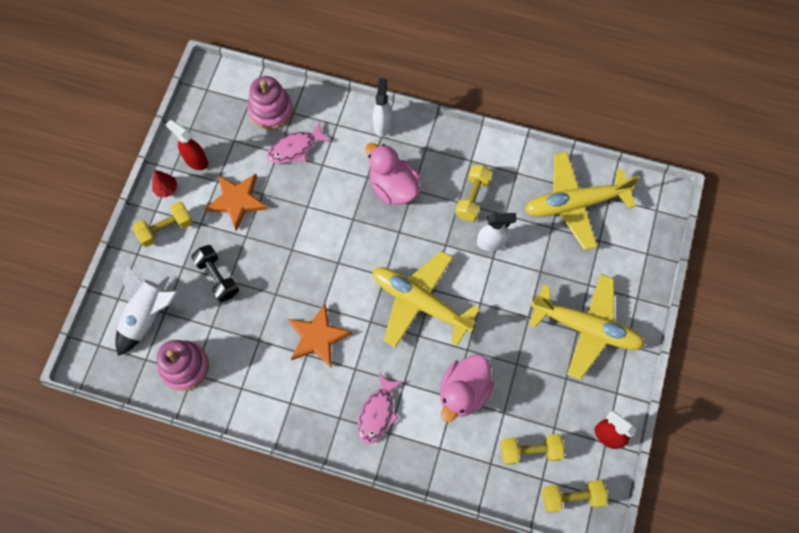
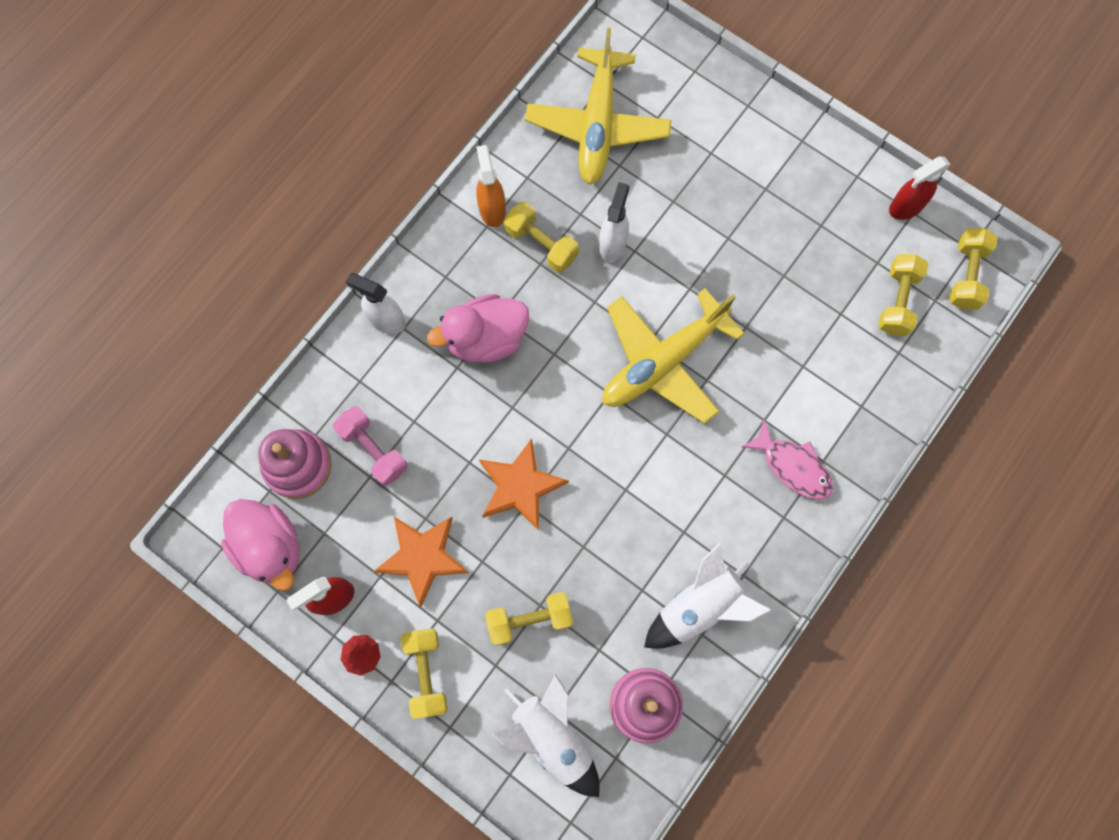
camera: 70 degrees left, 5 degrees up
black dumbbell [191,245,239,302] -> yellow dumbbell [485,592,573,646]
pink fish [267,121,331,163] -> pink dumbbell [333,406,408,486]
orange star [288,304,352,368] -> orange star moved to [479,438,569,531]
pink duck [440,354,494,422] -> pink duck moved to [221,499,299,591]
yellow plane [529,274,645,380] -> none
none -> orange spray bottle [476,145,506,227]
none -> white rocket [644,543,773,649]

